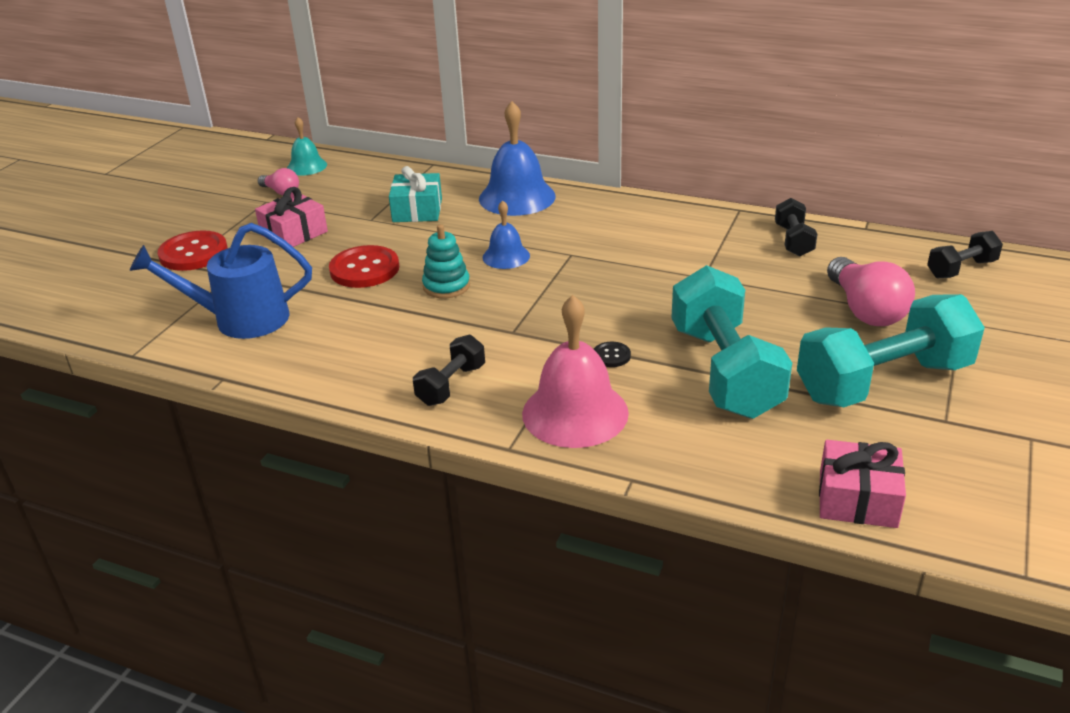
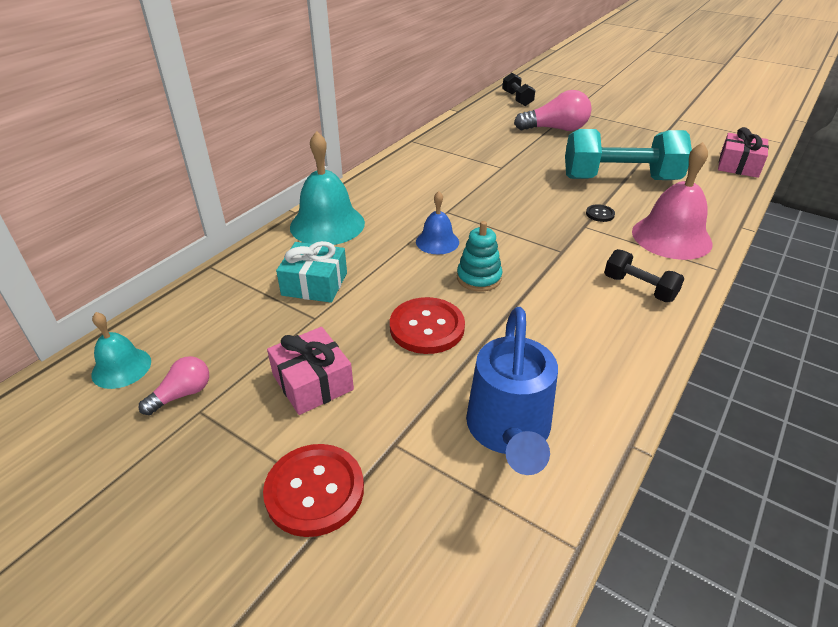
camera: 80 degrees left, 5 degrees up
blue bell [479,101,556,216] -> turquoise bell [290,131,365,245]
black dumbbell [775,198,817,256] -> none
turquoise dumbbell [797,294,985,407] -> none

